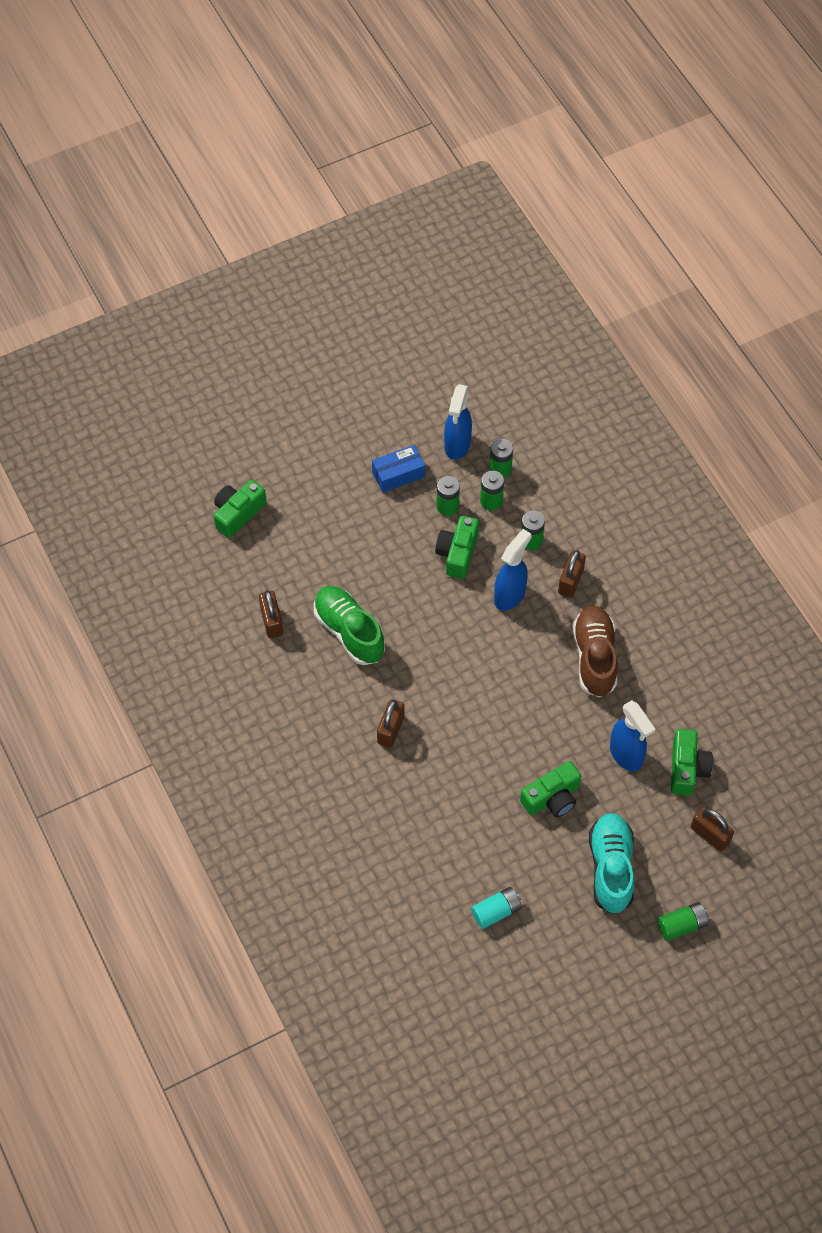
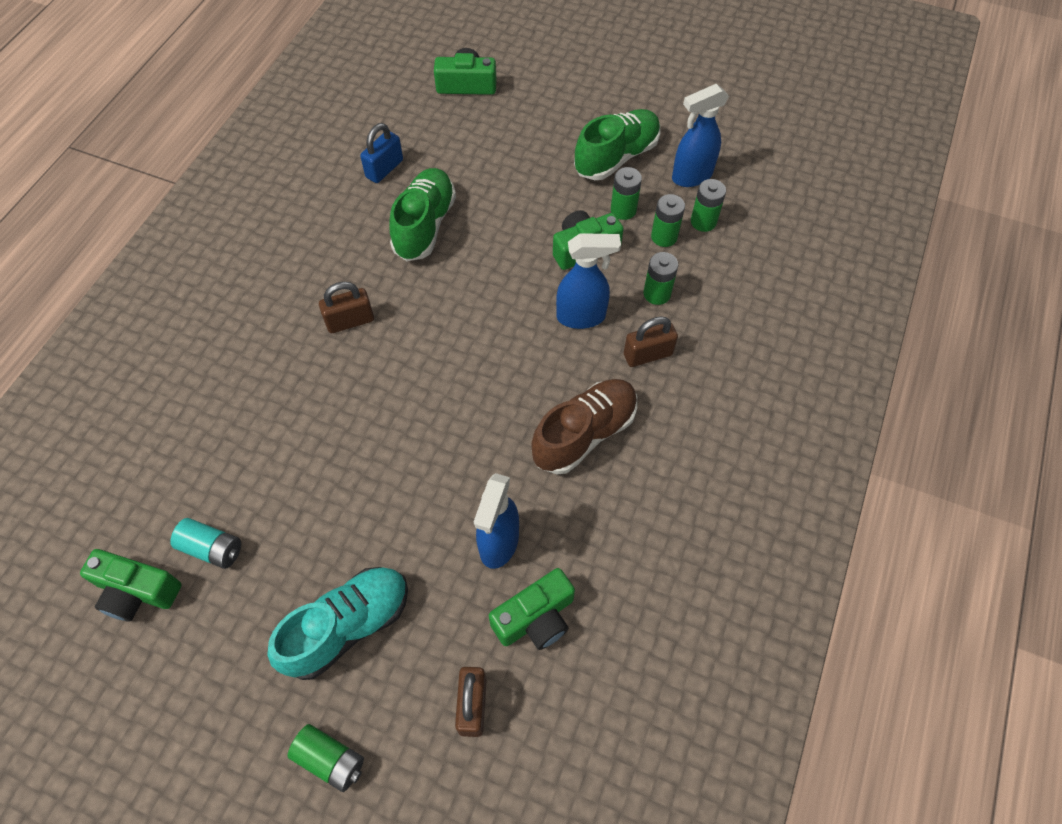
camera: 50 degrees right, 0 degrees up
brown padlock [259,590,283,638] -> blue padlock [360,123,403,183]
blue box [372,445,425,493] -> green shoe [574,109,660,180]
green camera [520,761,581,817] -> green camera moved to [80,549,182,622]

